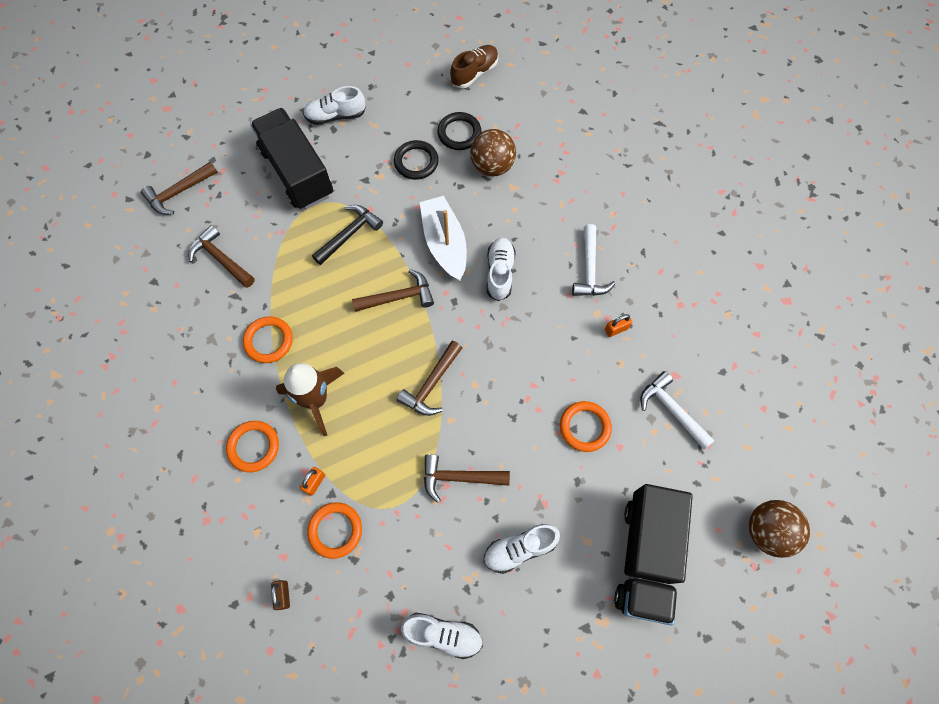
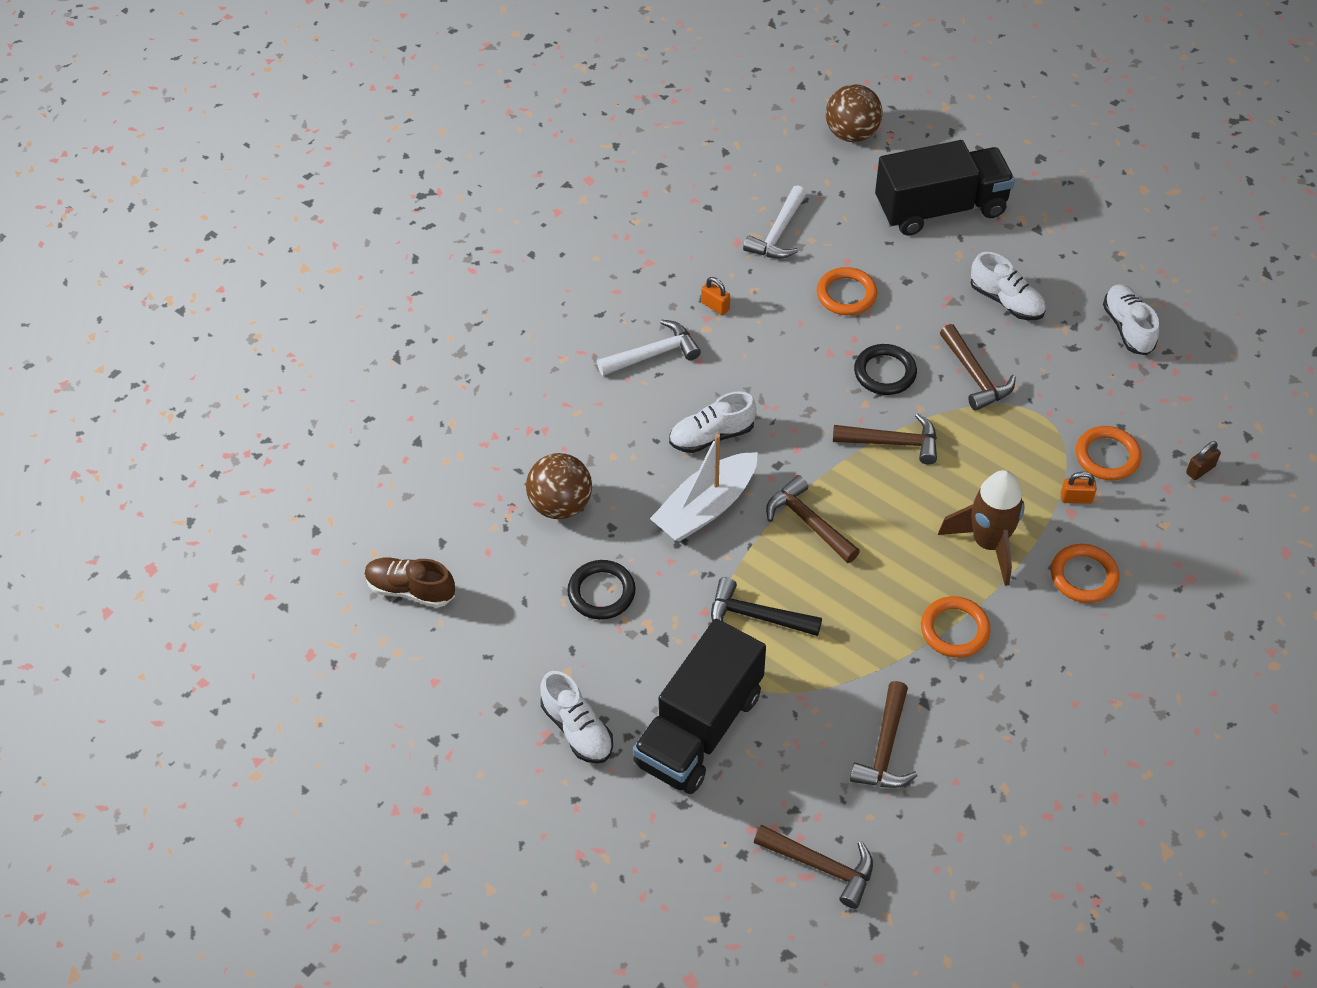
camera: 115 degrees left, 15 degrees down
black ring [437,112,482,150] -> black ring moved to [854,344,917,395]

